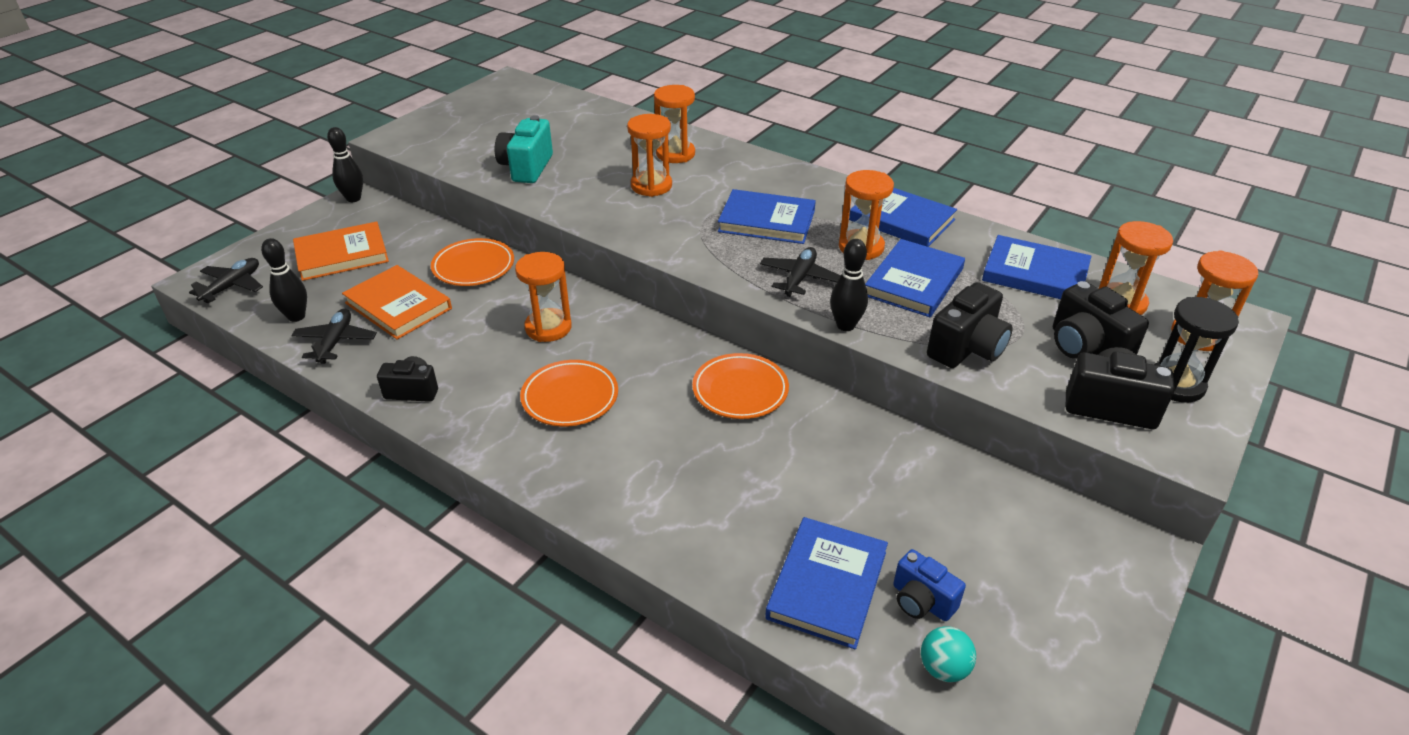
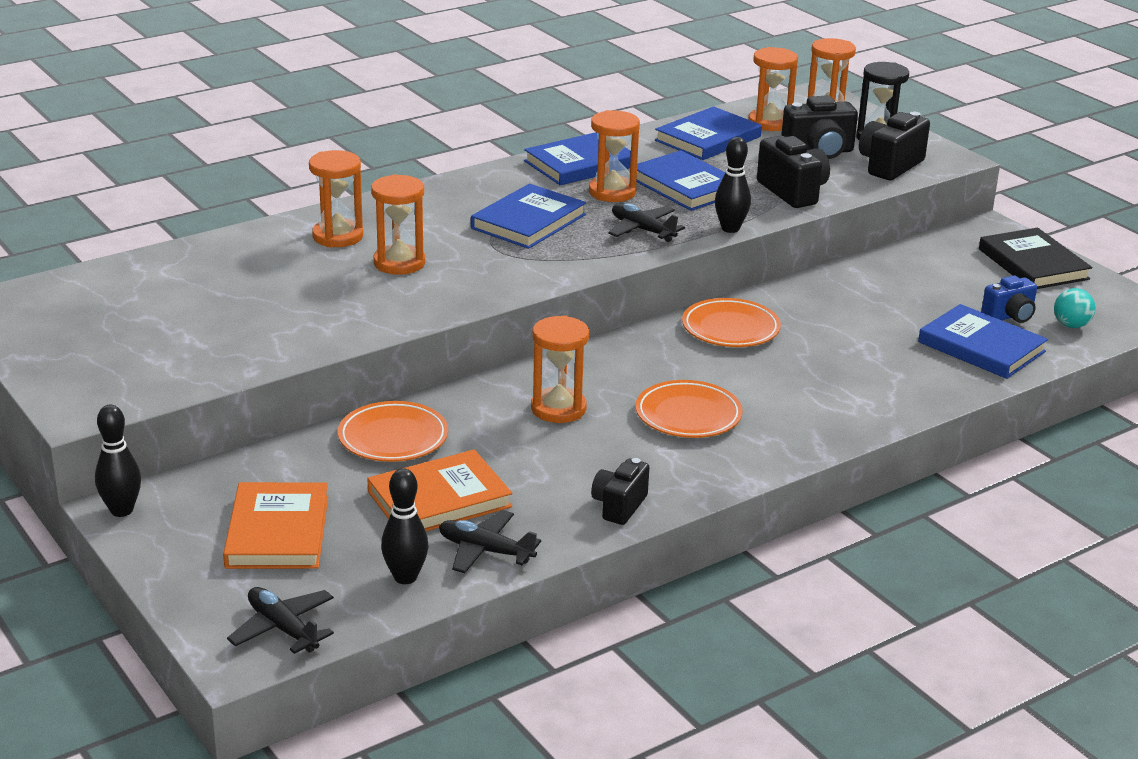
camera: 70 degrees left, 10 degrees down
turquoise camera [495,115,553,183] -> none
none -> black book [979,228,1092,289]

